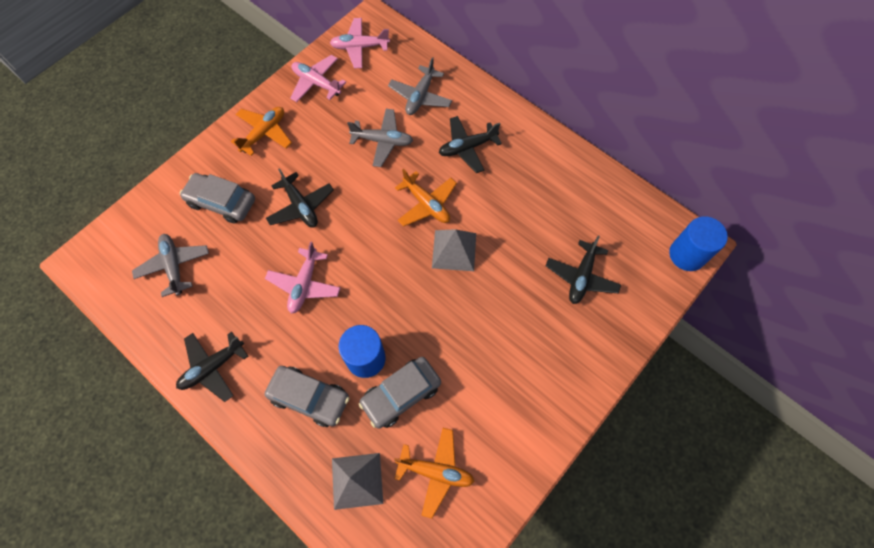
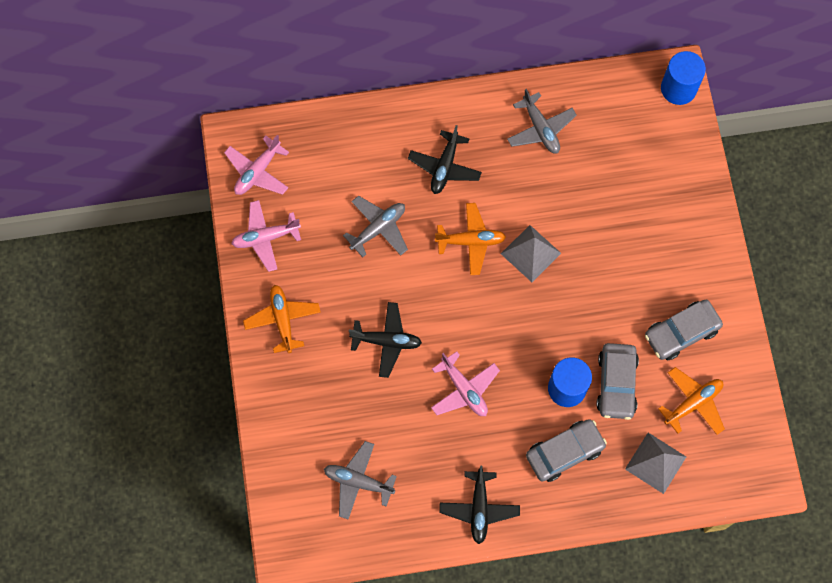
camera: 50 degrees left, 5 degrees up
grey car [180,173,255,224] -> grey car moved to [645,300,723,360]
grey plane [388,57,452,115] -> grey plane moved to [507,89,577,153]
black plane [546,235,621,304] -> none

